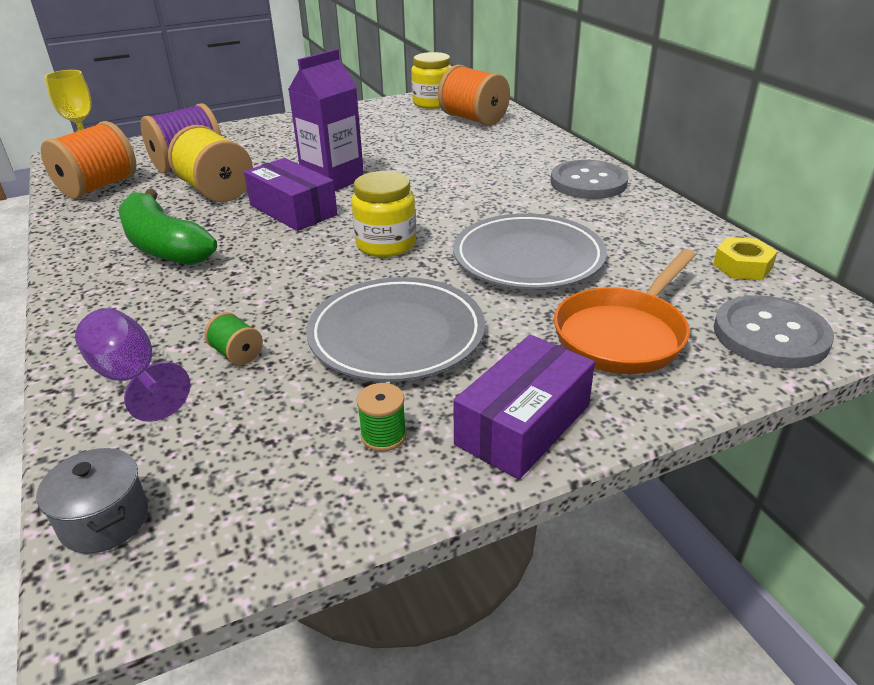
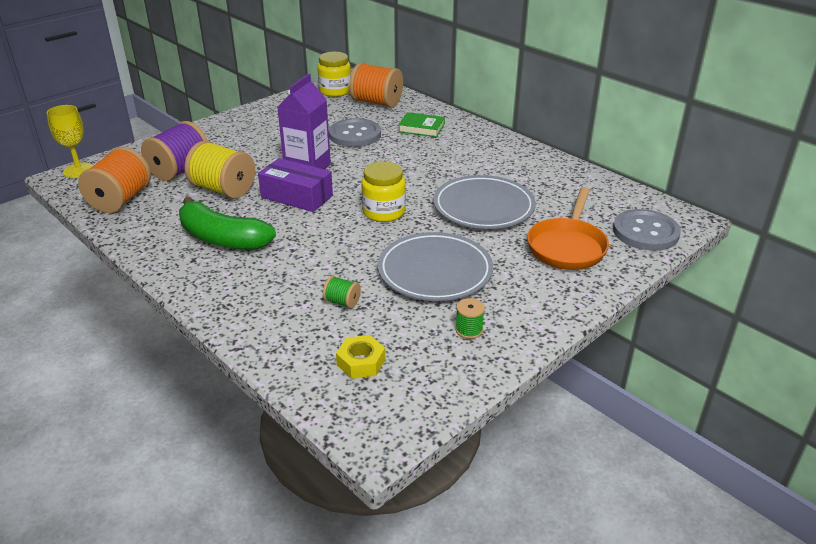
camera: 20 degrees left, 0 degrees up
grey pot [36,448,148,553] -> none
purple goblet [75,308,190,422] -> none
purple box [453,335,595,479] -> none
grey button [551,160,629,199] -> grey button moved to [329,118,381,147]
yellow nut [713,237,778,280] -> yellow nut moved to [336,335,385,379]
none -> green book [398,112,445,137]

